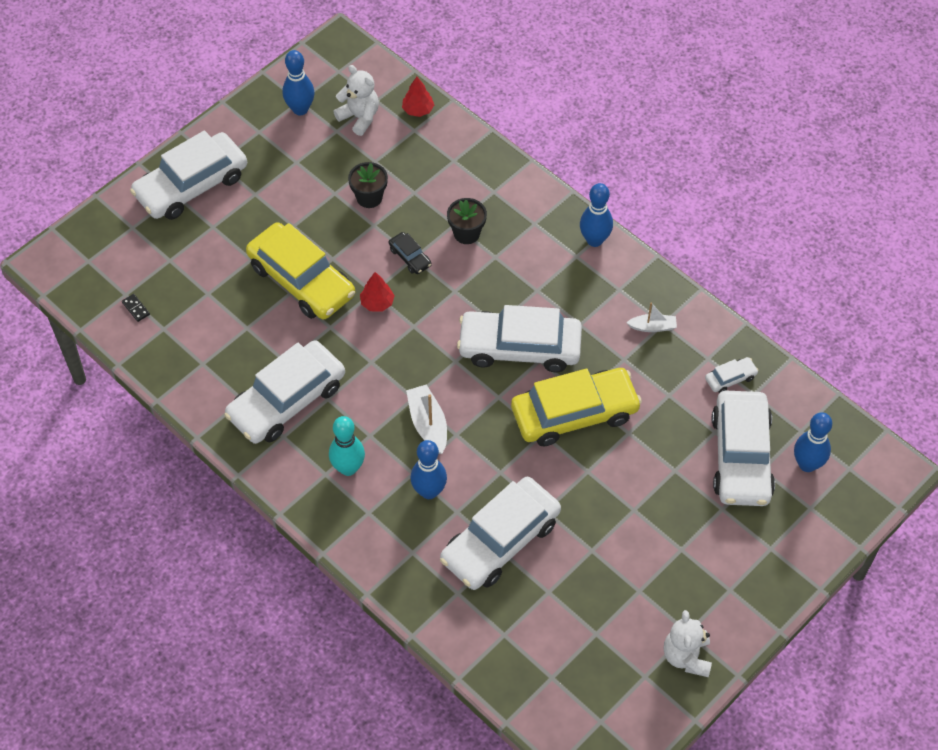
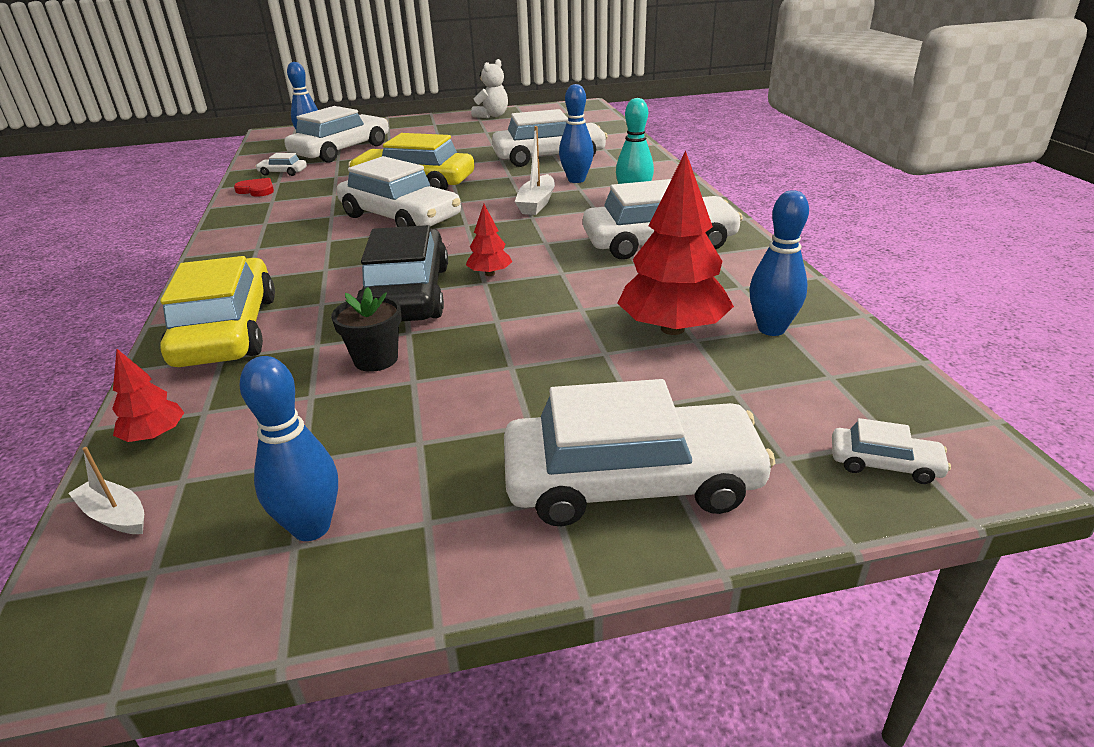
camera: 145 degrees left, 25 degrees down
black domino [122,294,150,322] -> none
yellow car [246,222,355,319] -> yellow car moved to [160,256,275,367]
white teddy bear [333,65,379,136] -> none
black car [389,232,432,274] -> black car [357,225,448,322], size x2.37
black flower pot [447,198,487,244] -> none
blue bowling pin [580,183,613,247] -> blue bowling pin moved to [749,190,809,336]
white boat [626,302,677,332] -> white boat moved to [68,447,144,534]
none -> red heart [234,178,274,197]
none -> red tree [617,151,734,335]
none -> white car [832,418,951,484]

